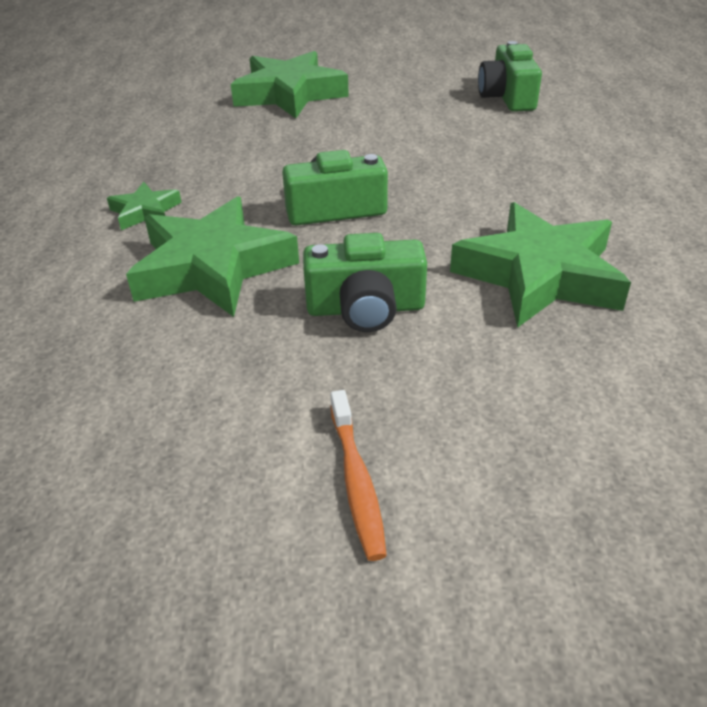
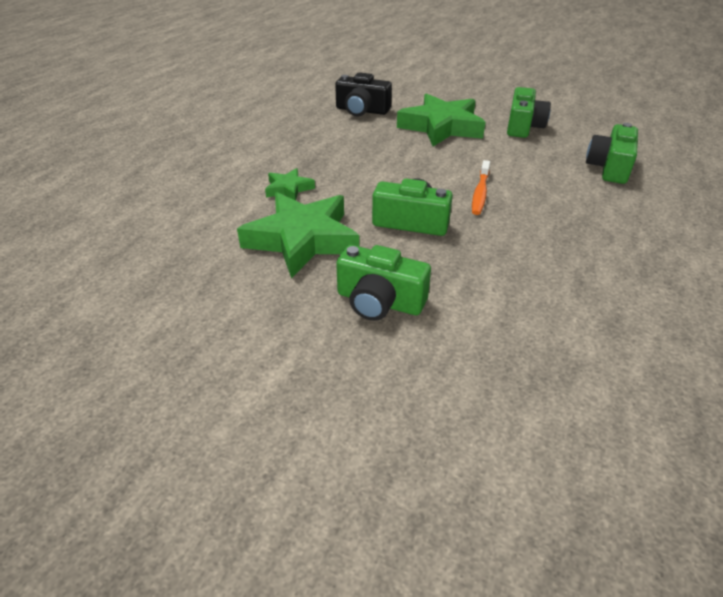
camera: 25 degrees right, 0 degrees up
orange toothbrush [331,390,387,561] -> orange toothbrush moved to [472,160,490,215]
green star [450,202,631,328] -> none
none -> black camera [335,72,392,116]
none -> green camera [507,87,551,138]

